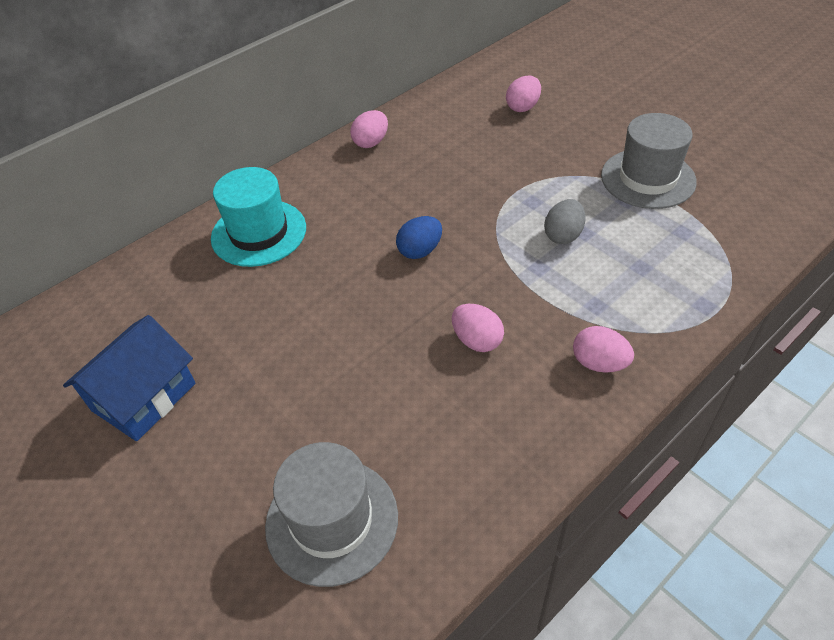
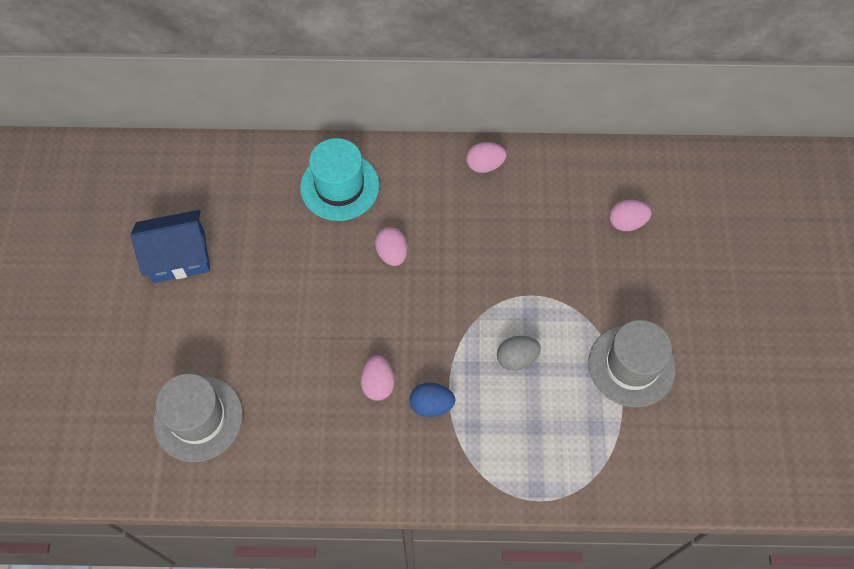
camera: 40 degrees right, 15 degrees up
blue egg [396,216,442,259] -> blue egg moved to [410,383,455,417]
pink egg [573,326,634,373] -> pink egg moved to [375,227,408,266]

